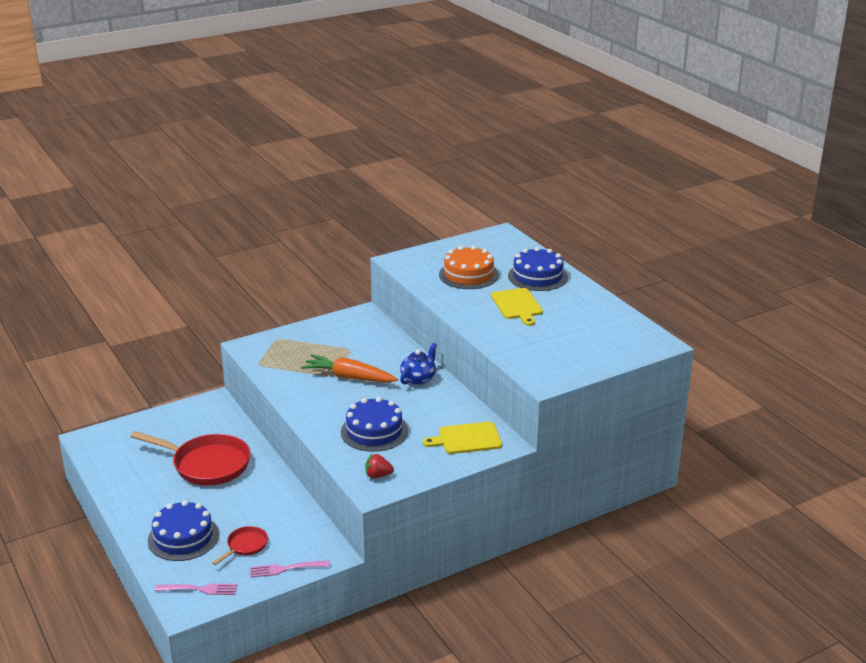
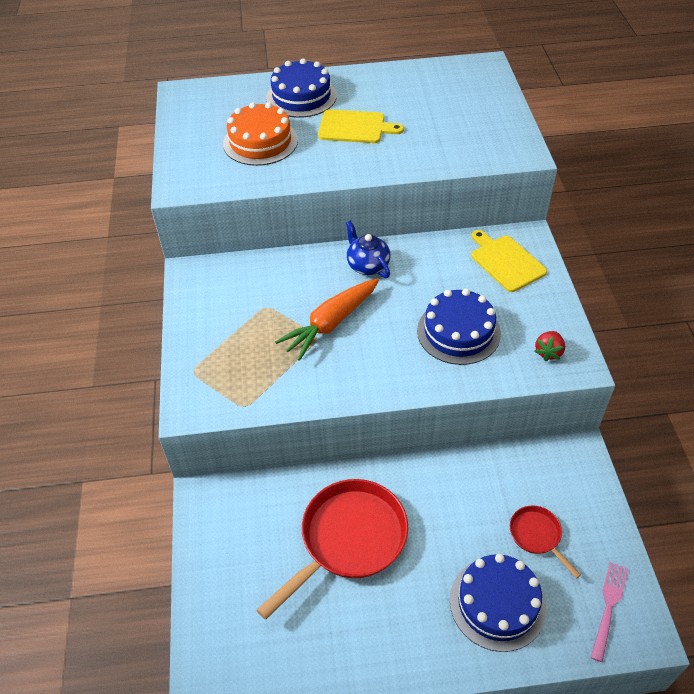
camera: 65 degrees left, 20 degrees up
pink fork [250,560,330,577] -> none
yellow cutting board [423,422,502,454] -> yellow cutting board turned 135 degrees clockwise [471,230,547,292]

